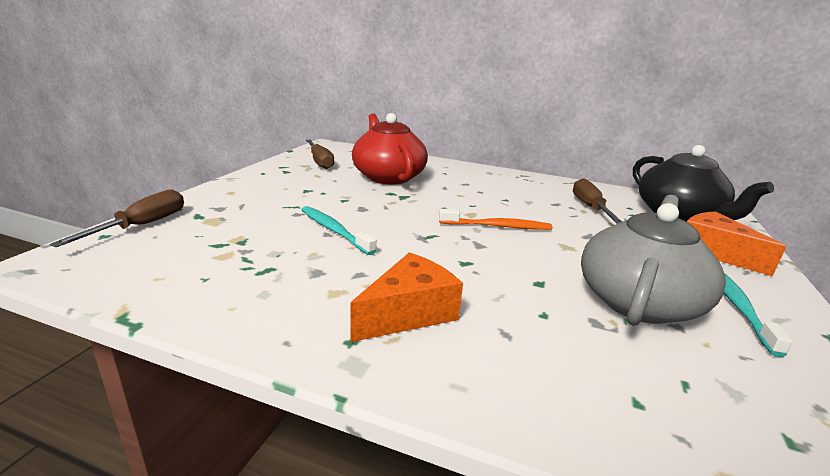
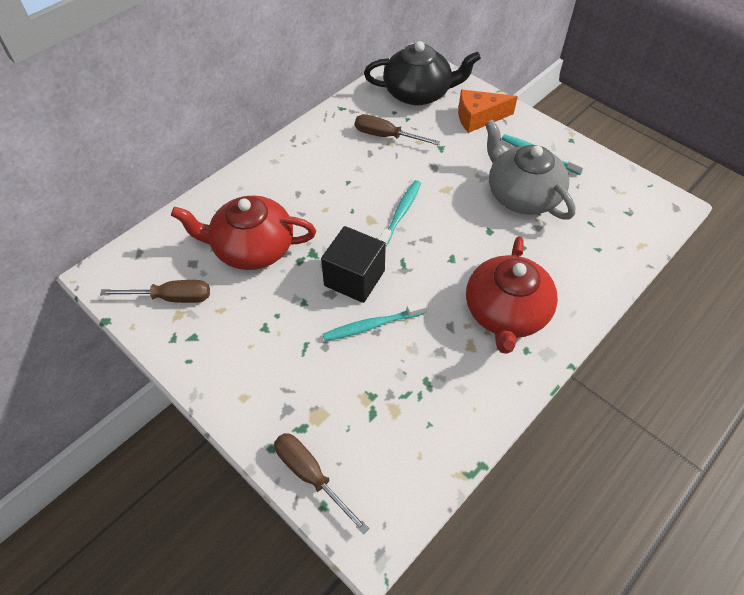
camera: 65 degrees left, 30 degrees up
orange cheese [350,252,463,342] -> red teapot [466,236,558,354]
orange toothbrush [439,209,552,230] -> turquoise toothbrush [379,180,421,246]
none -> black cube [321,226,386,303]

